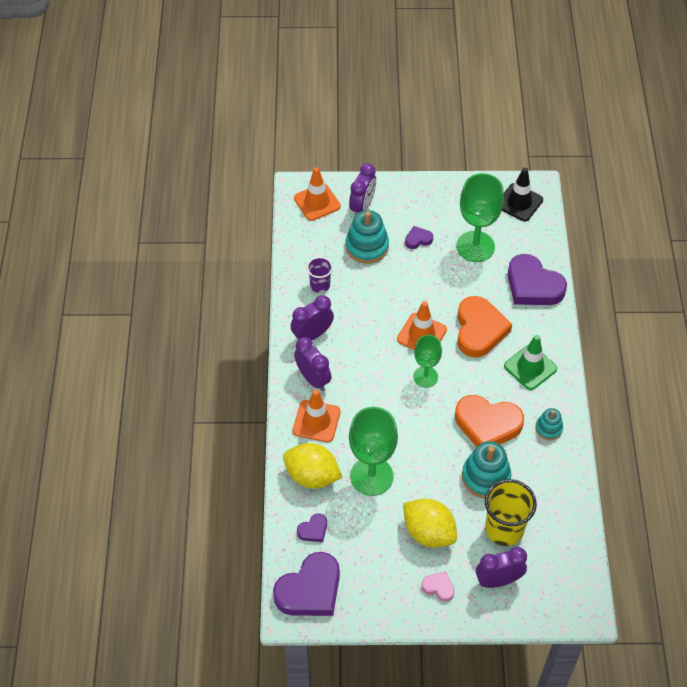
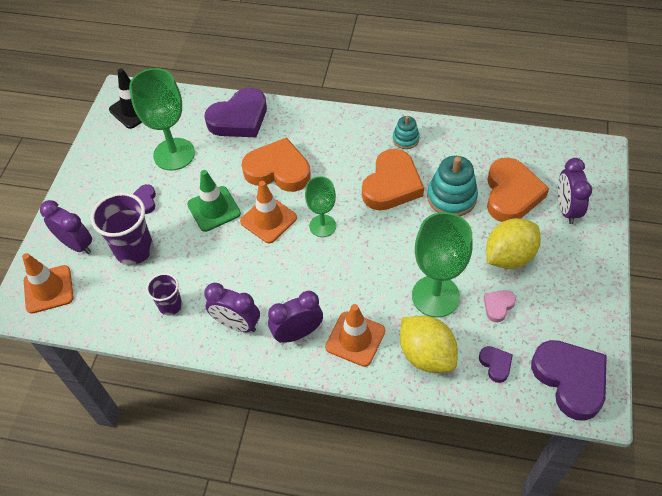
camera: 75 degrees left, 0 degrees up
yellow lemon [283,443,343,488] -> yellow lemon turned 75 degrees counterclockwise [400,316,458,373]
purple clock [290,295,334,340] -> purple clock turned 45 degrees counterclockwise [204,283,260,332]
turquoise stacking toy [346,210,389,264] -> purple cup [91,192,153,265]
pink heart [421,572,455,602] -> pink heart moved to [484,290,516,322]
yellow cup [485,479,537,546] -> orange heart [487,158,549,222]
green traffic cone [504,335,557,390] -> green traffic cone moved to [187,170,241,232]

